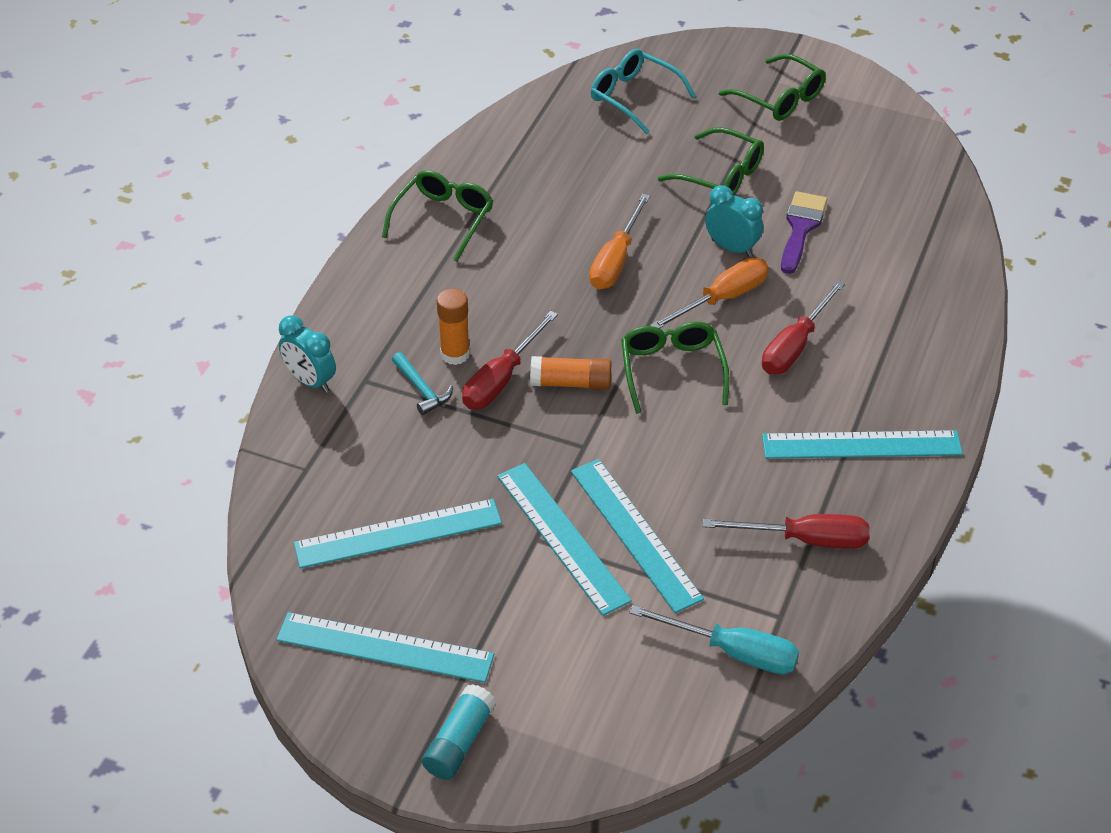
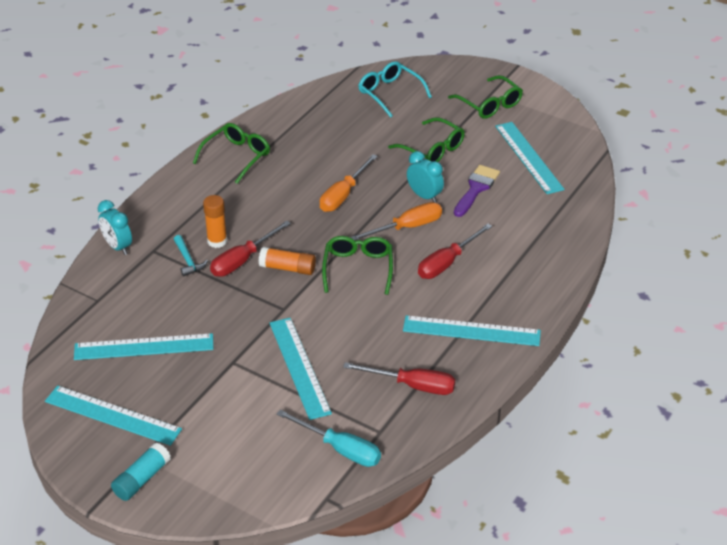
camera: 10 degrees right, 5 degrees down
turquoise ruler [497,463,632,616] -> turquoise ruler moved to [495,122,564,194]

